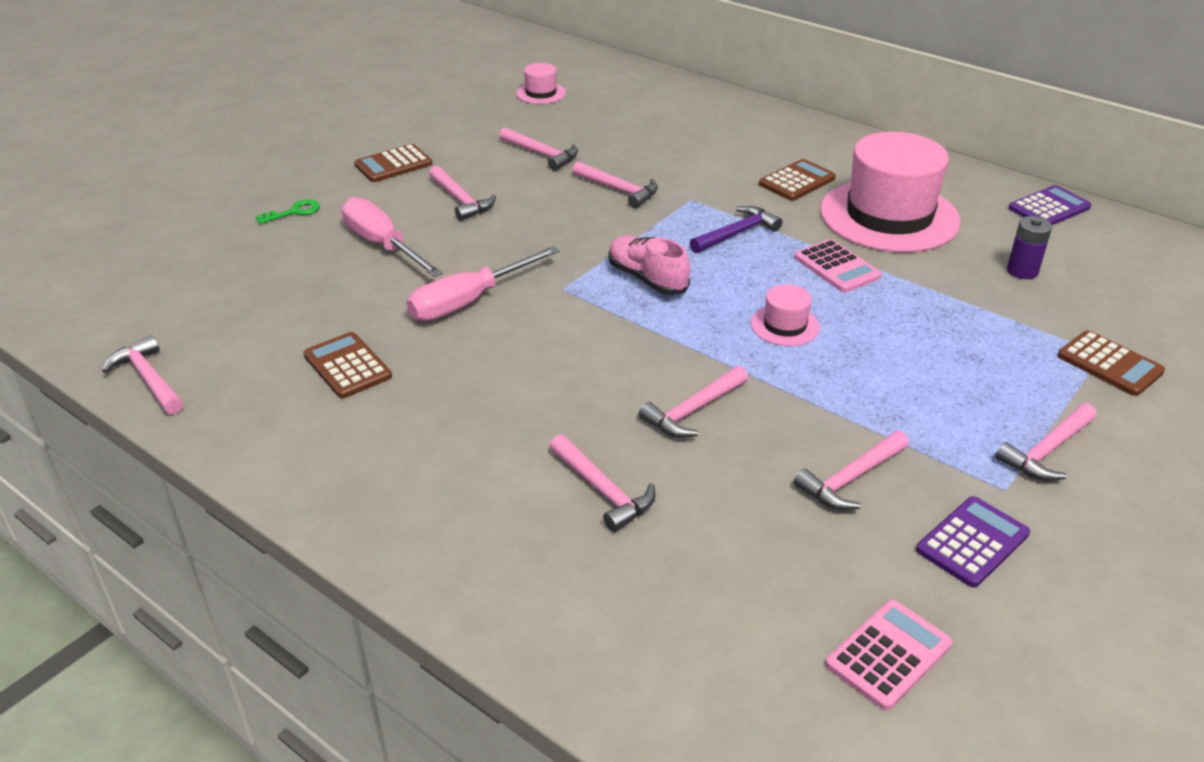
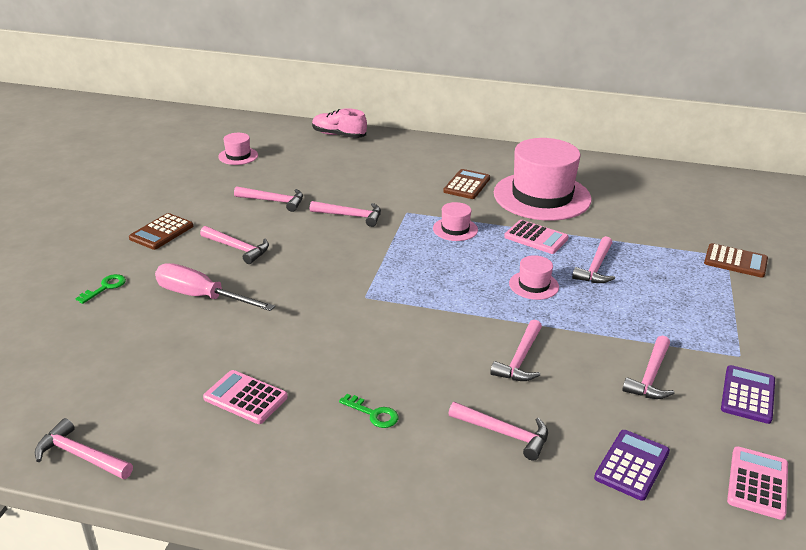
camera: 25 degrees left, 5 degrees down
brown calculator [303,332,392,398] -> pink calculator [203,370,288,424]
pink screwdriver [407,246,560,321] -> none
pink shoe [608,236,690,295] -> pink shoe moved to [312,108,367,138]
purple hammer [690,206,782,253] -> pink hat [433,202,478,241]
pink hammer [995,403,1097,481] -> pink hammer moved to [572,236,615,283]
purple battery [1007,216,1052,279] -> none
purple calculator [1008,185,1091,225] -> purple calculator moved to [594,430,670,501]
none -> green key [339,394,399,428]

